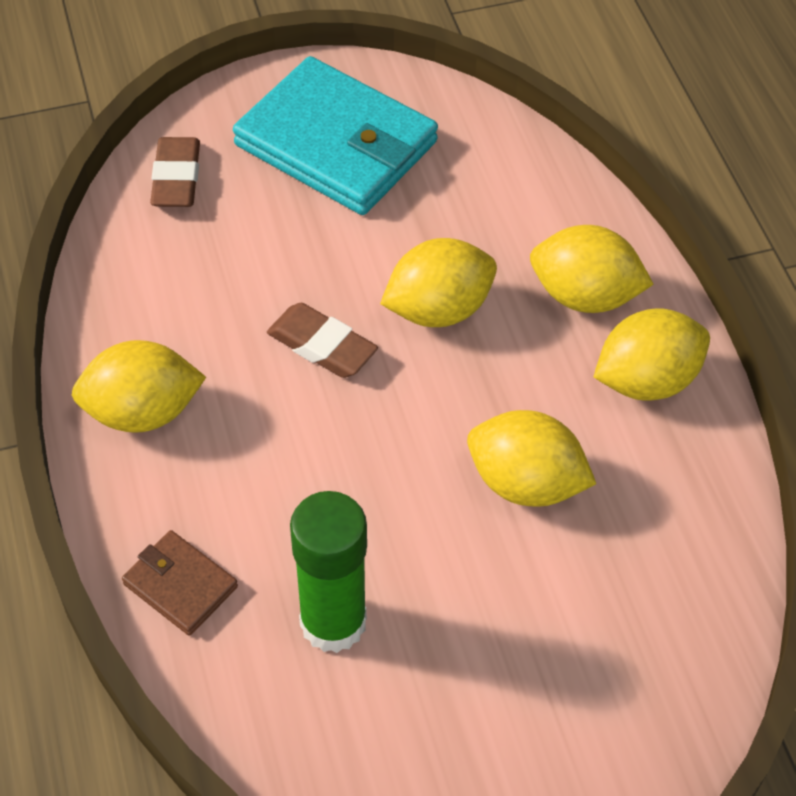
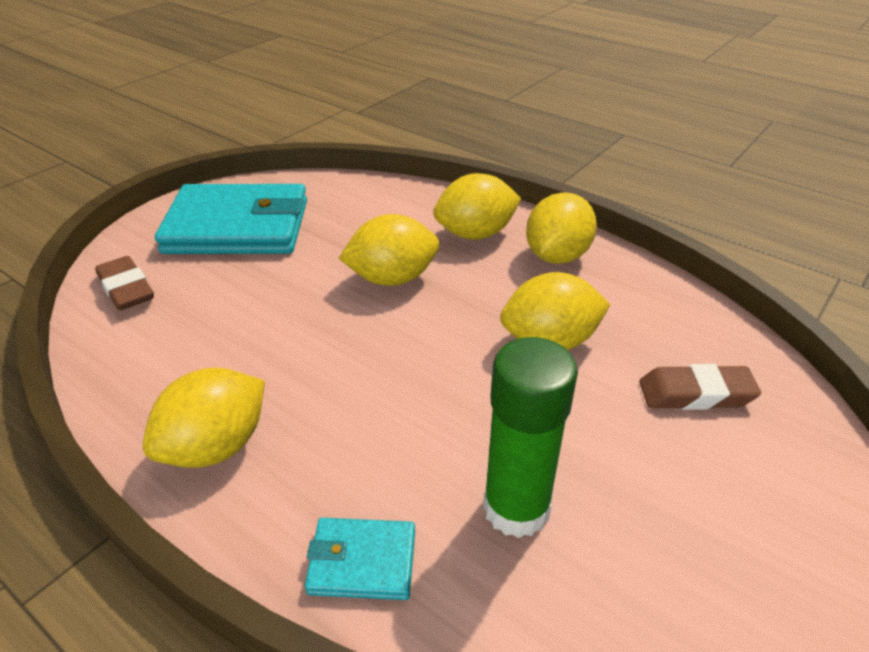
camera: 35 degrees left, 15 degrees down
brown wallet [122,530,238,636] -> turquoise wallet [305,518,415,600]
brown eraser [267,303,378,378] -> brown eraser moved to [639,364,761,410]
yellow lemon [380,238,497,327] -> yellow lemon turned 45 degrees clockwise [338,214,439,286]

